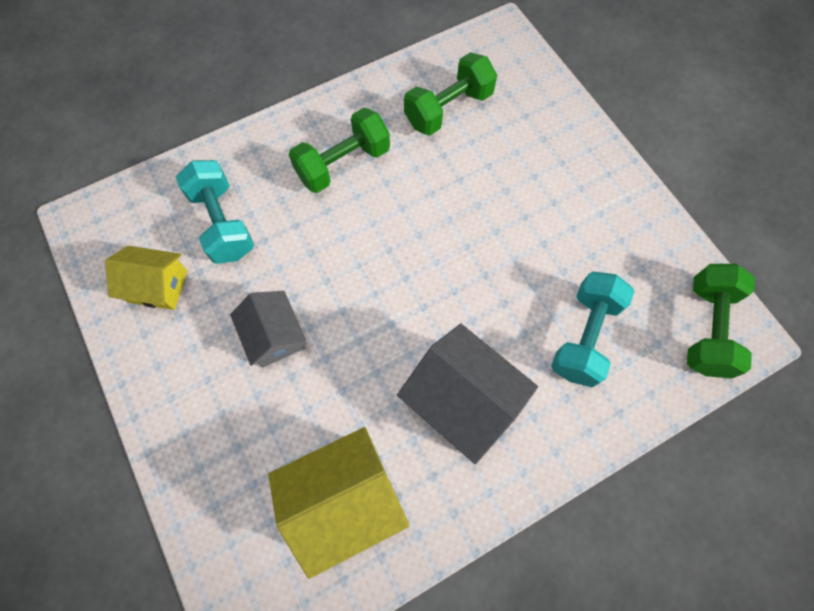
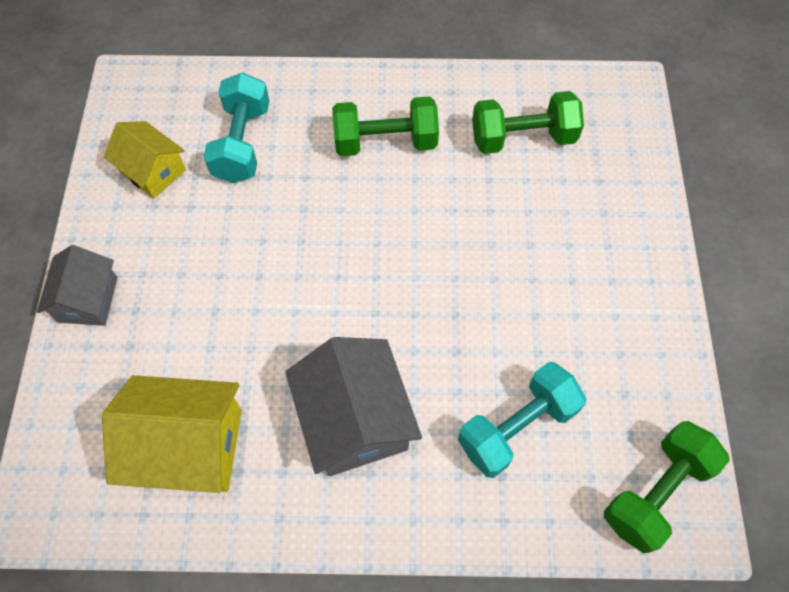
camera: 30 degrees right, 5 degrees down
grey house [230,291,306,367] -> grey house moved to [37,245,118,326]

